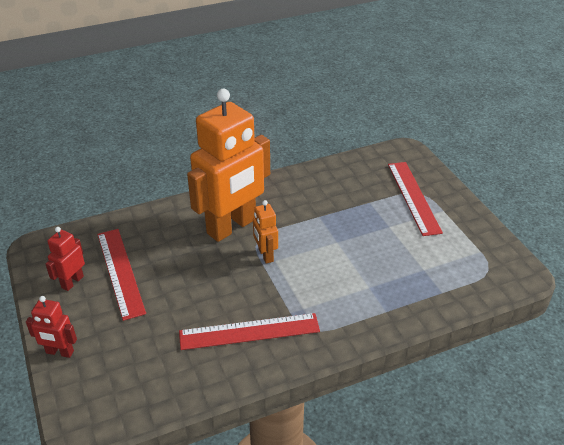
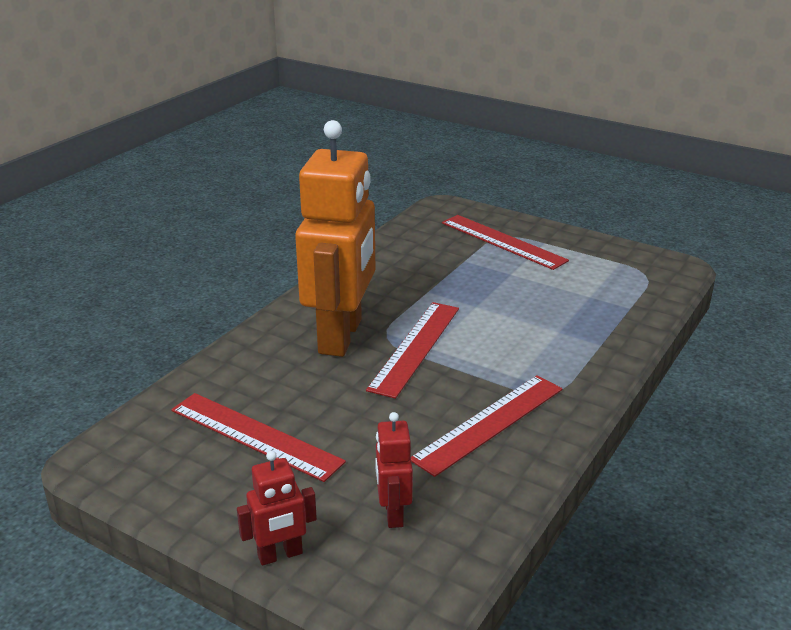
camera: 35 degrees left, 10 degrees down
red robot [46,227,85,291] -> red robot moved to [375,412,413,528]
orange robot [253,200,278,264] -> red ruler [366,302,459,399]

